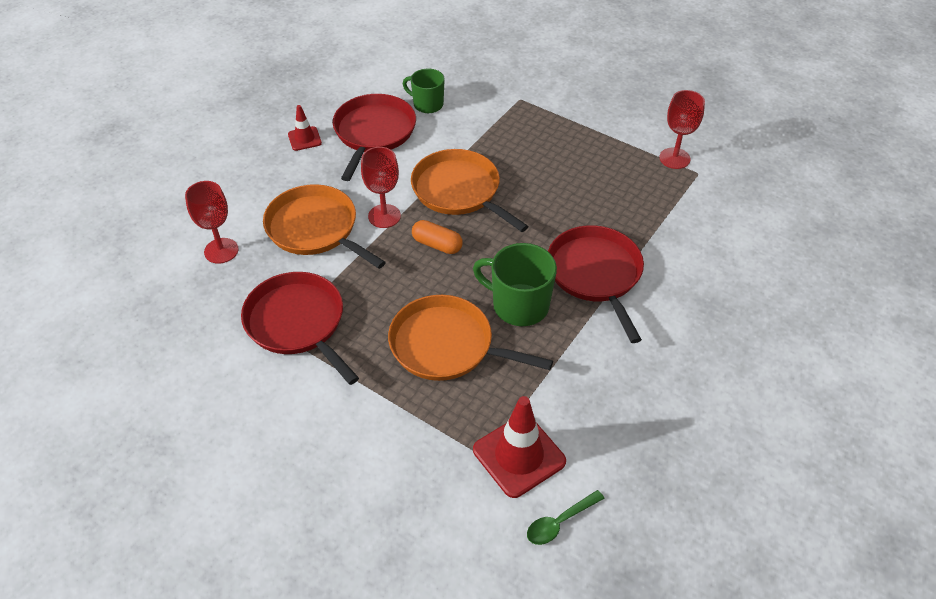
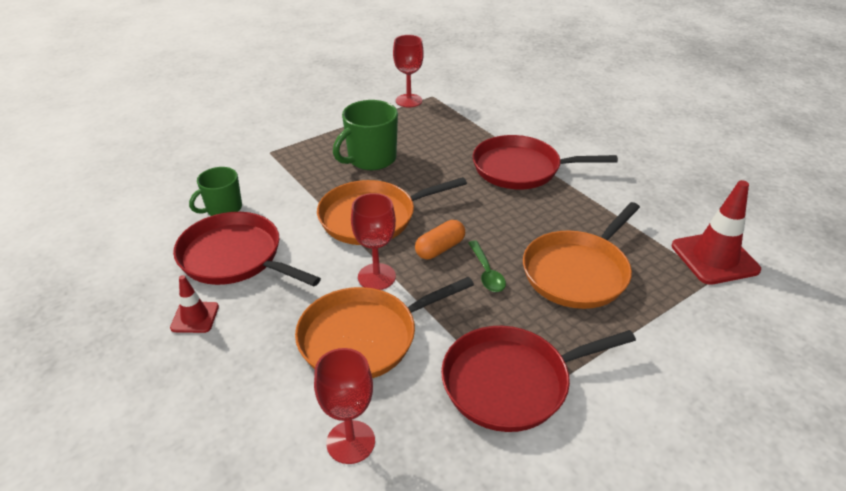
camera: 70 degrees left, 10 degrees down
green mug [473,243,557,326] -> green mug moved to [333,100,398,170]
green spoon [527,490,605,545] -> green spoon moved to [468,240,506,292]

